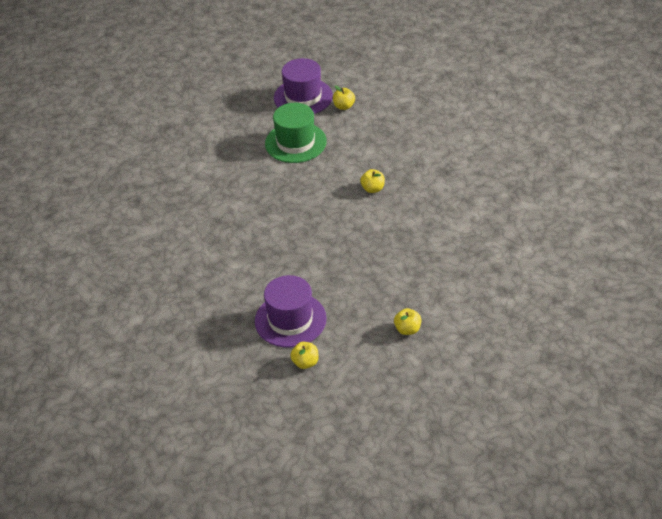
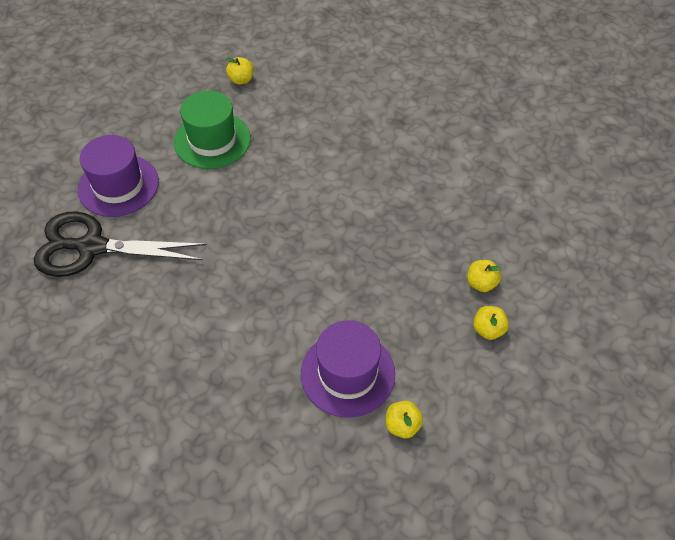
camera: 30 degrees left, 10 degrees up
purple hat [274,58,333,114] -> purple hat moved to [77,135,159,217]
yellow apple [360,169,385,193] -> yellow apple moved to [467,260,502,292]
none -> black scissors [34,211,207,277]

